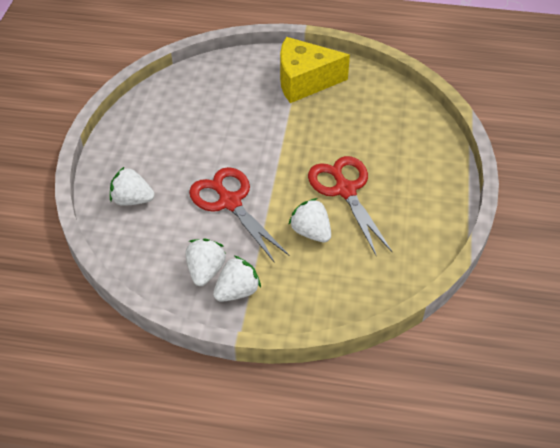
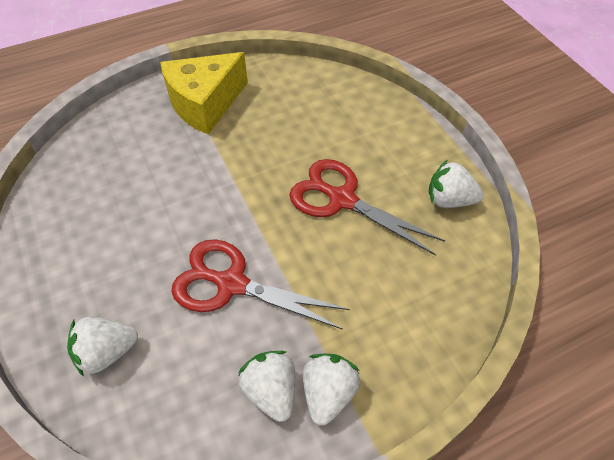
camera: 35 degrees left, 5 degrees up
white strawberry [288,198,331,242] -> white strawberry moved to [429,160,484,208]

